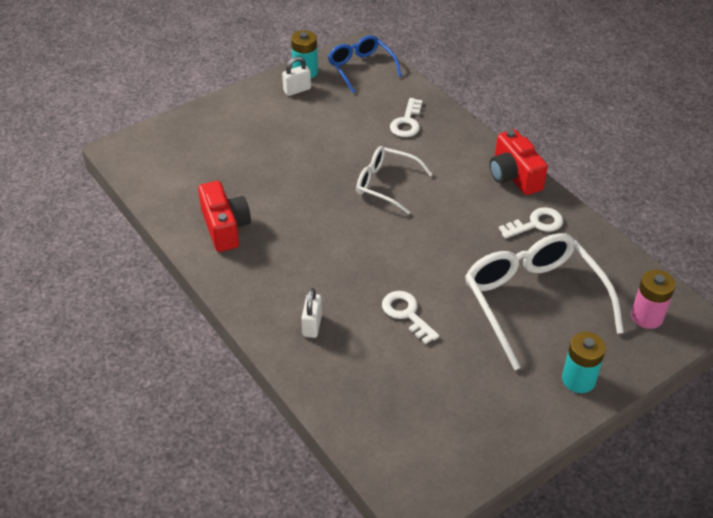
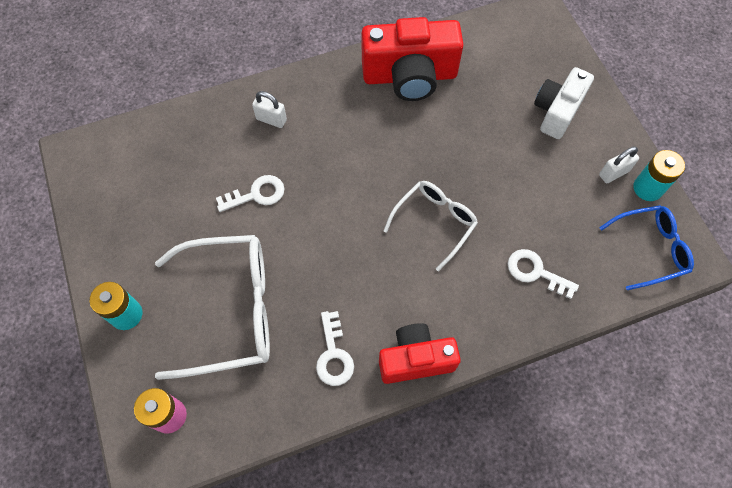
camera: 105 degrees right, 20 degrees up
red camera [198,181,251,252] -> red camera [361,17,464,101], size x1.52
white padlock [282,57,311,96] -> white padlock turned 75 degrees clockwise [599,146,639,183]
none -> white camera [534,67,594,139]

